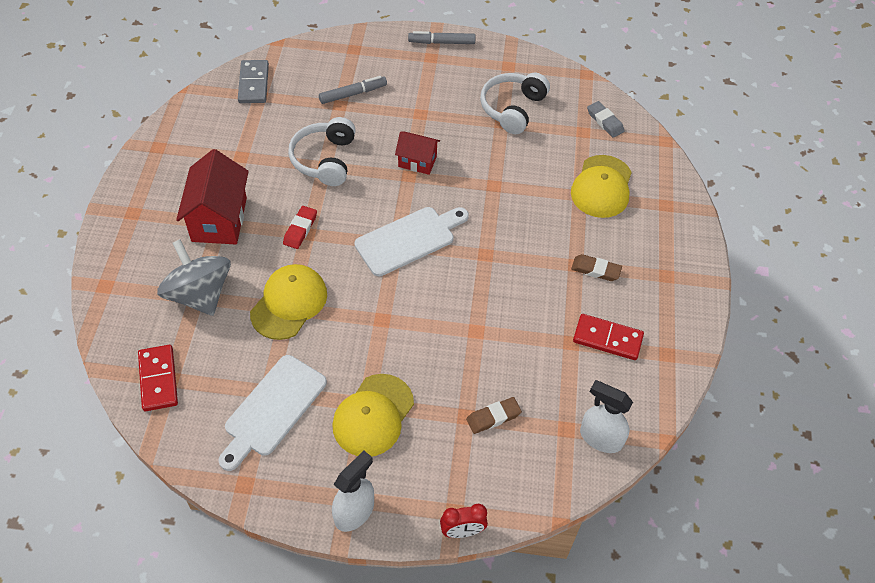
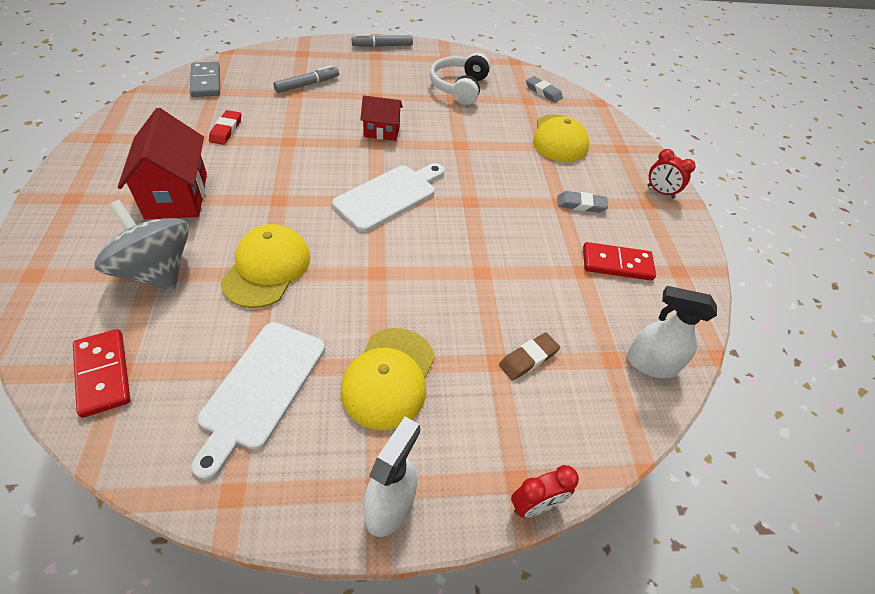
camera: 15 degrees left, 5 degrees down
red eraser [283,206,317,249] -> red eraser moved to [209,110,241,145]
white headphones [288,117,356,186] -> none
brown eraser [571,254,622,281] -> grey eraser [557,191,608,213]
none -> red clock [648,149,696,199]

